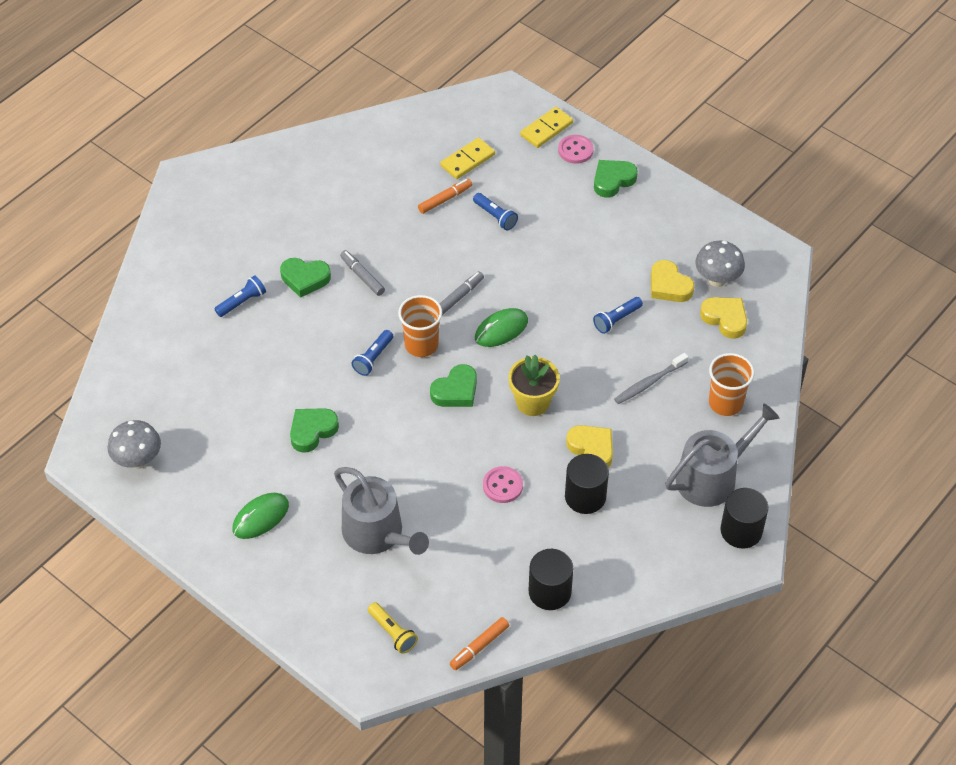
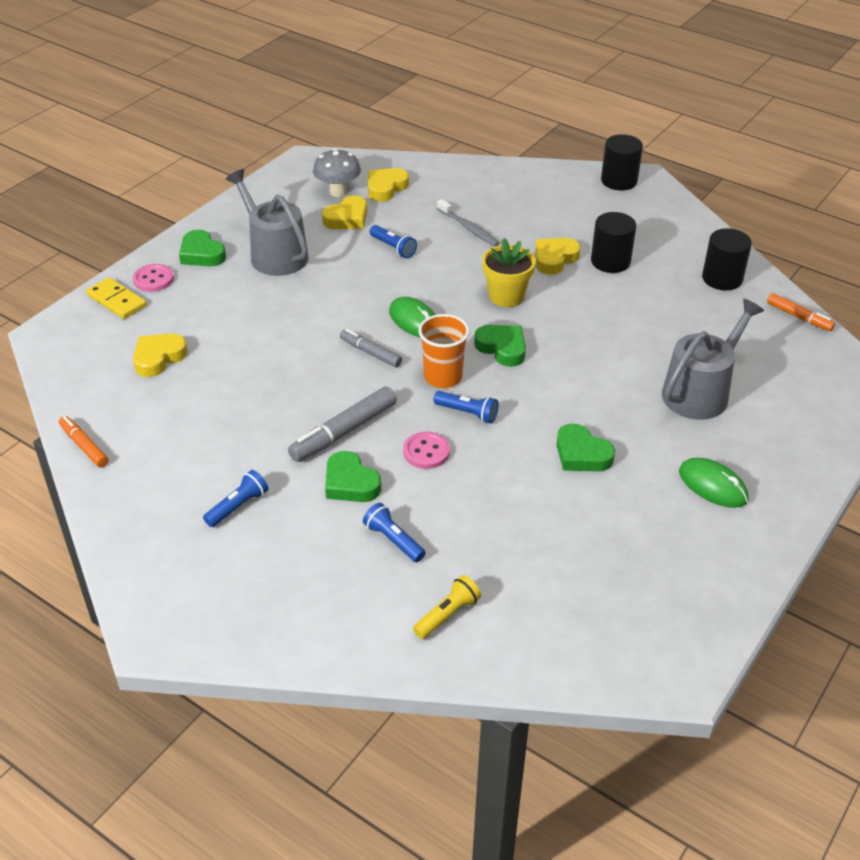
camera: 95 degrees left, 10 degrees down
grey mushroom [108,420,161,469] -> none
green heart [280,258,331,298] -> green heart turned 135 degrees clockwise [325,451,381,502]
grey marker [340,250,385,296] -> grey marker [288,386,397,462], size x1.62
yellow flashlight [368,602,418,654] -> yellow flashlight moved to [413,575,481,639]
orange marker [418,179,472,214] -> orange marker moved to [59,416,108,467]
yellow domino [440,138,495,179] -> yellow heart [133,334,188,377]
blue flashlight [473,193,518,230] -> blue flashlight moved to [203,470,268,527]
pink button [483,466,523,503] -> pink button moved to [403,432,450,469]
grey watering can [666,404,780,507] -> grey watering can moved to [226,169,309,276]
orange cup [709,353,754,416] -> none

